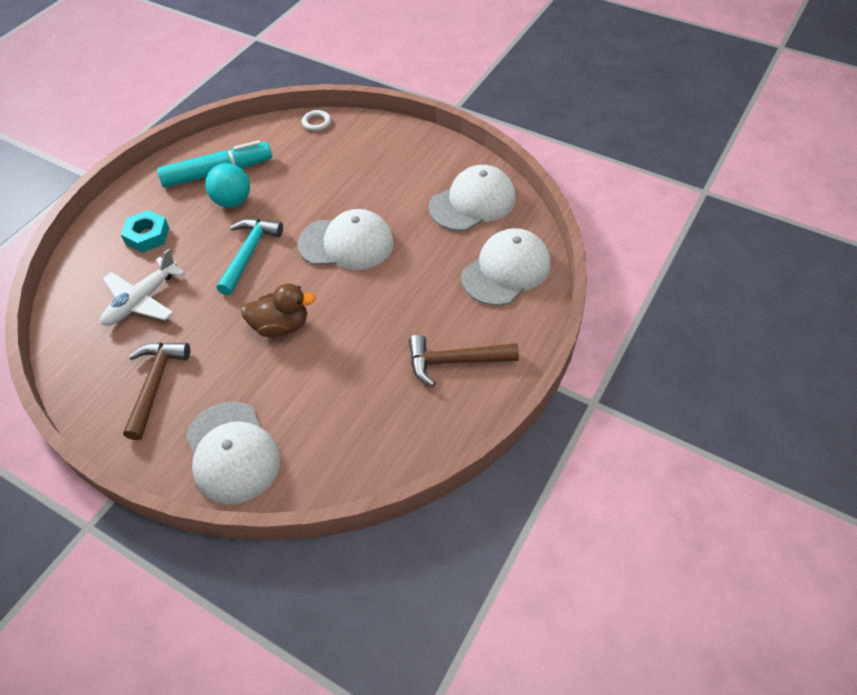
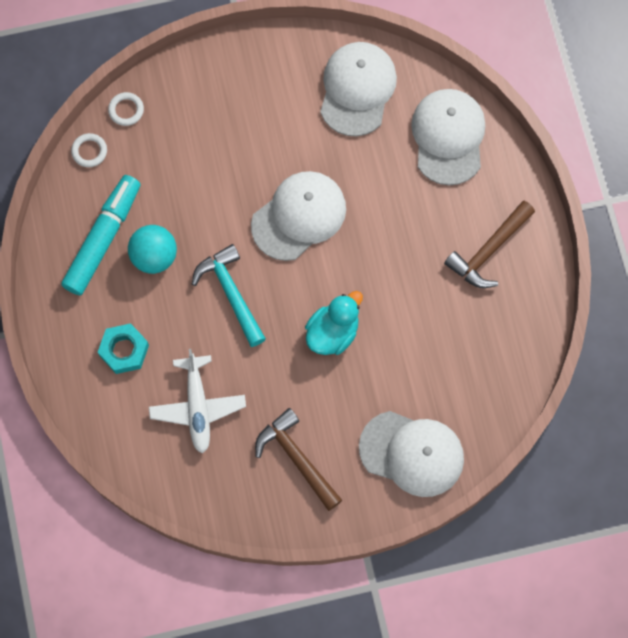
camera: 45 degrees left, 20 degrees up
brown duck [241,283,316,337] -> turquoise duck [305,291,363,355]
none -> white ring [71,133,107,167]

